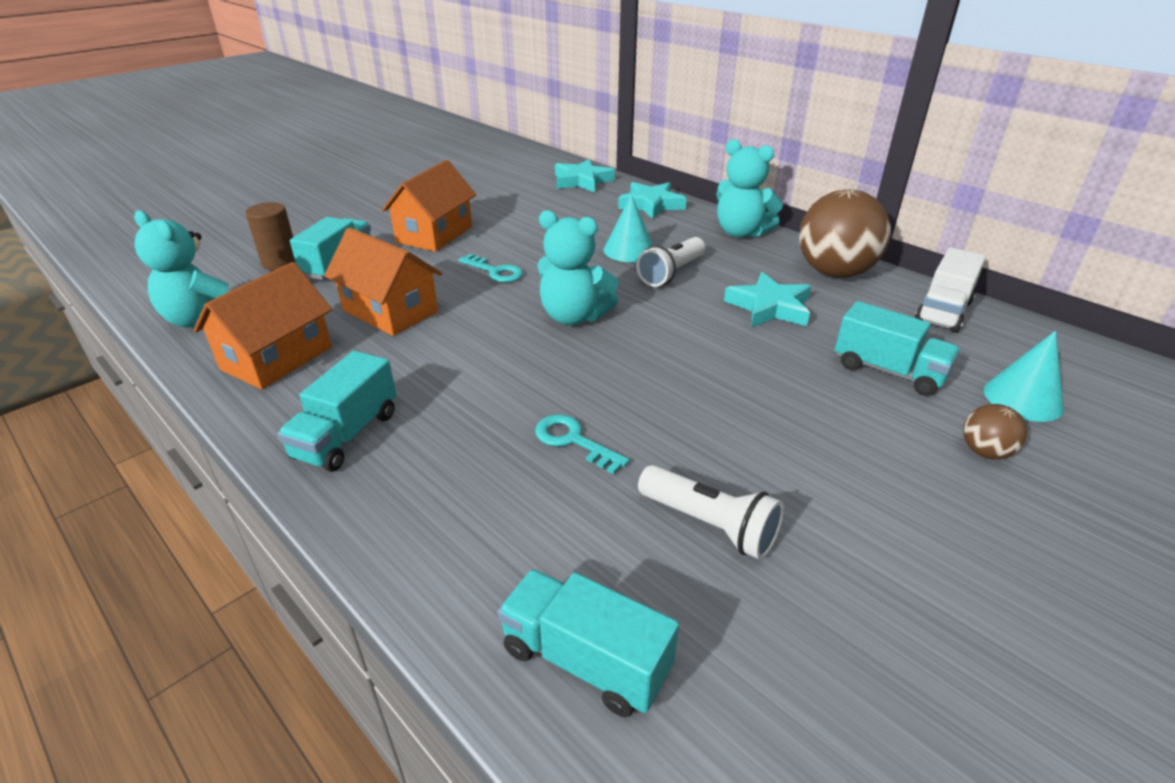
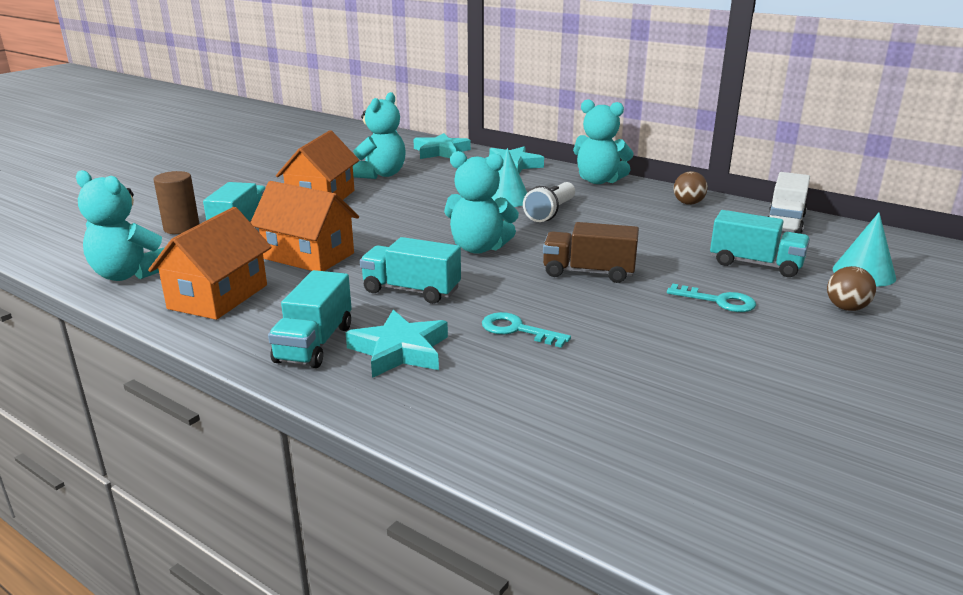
camera: 10 degrees left, 10 degrees down
turquoise key [459,254,523,283] -> turquoise key moved to [667,283,756,312]
turquoise truck [498,569,679,717] -> turquoise truck moved to [360,237,461,304]
white flashlight [638,465,784,560] -> none
turquoise star [724,272,811,327] -> turquoise star moved to [346,310,448,378]
brown ball [799,189,891,278] -> brown ball [674,171,708,205], size x0.45
none -> turquoise teddy bear [353,92,406,179]
none -> brown truck [543,222,639,283]

